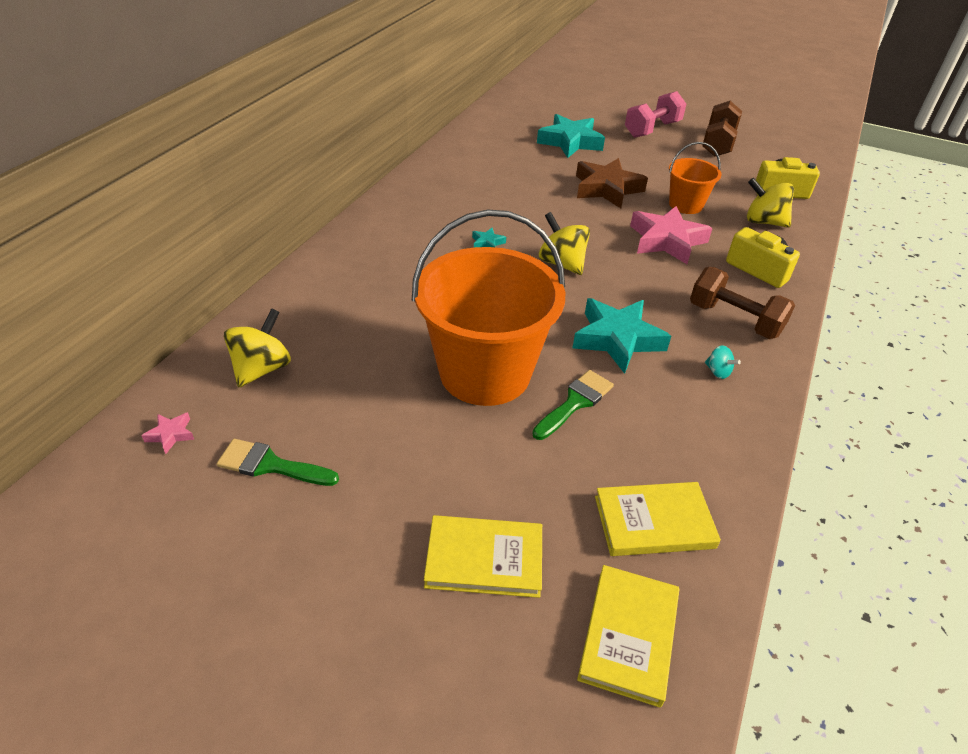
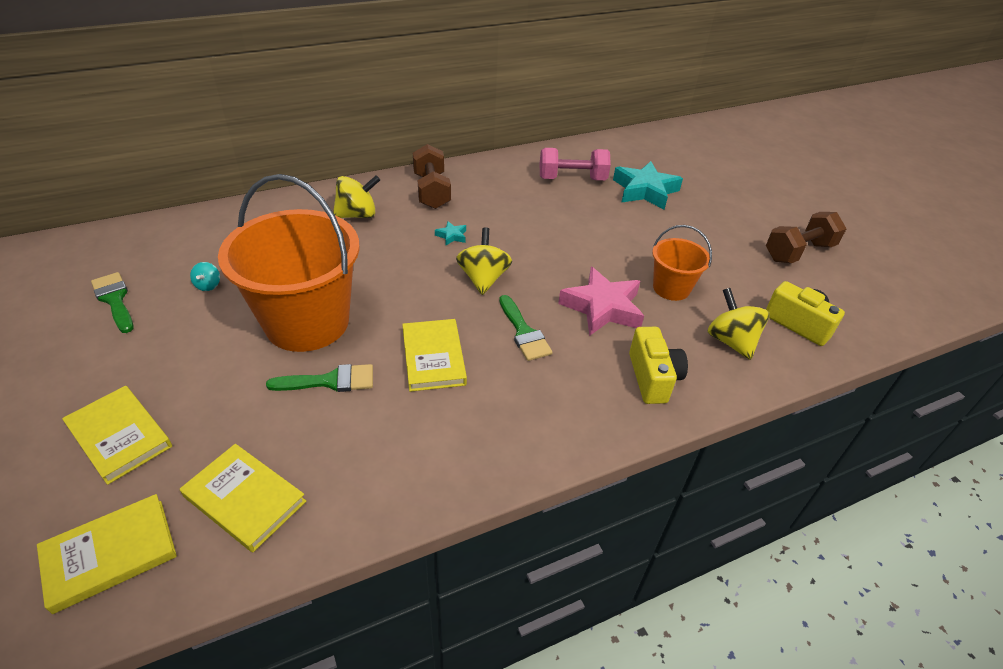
camera: 40 degrees right, 0 degrees up
pink star [141,412,194,454] -> none
yellow spinning top [224,308,291,388] -> yellow spinning top moved to [333,175,380,218]
turquoise star [572,298,671,374] -> yellow book [402,319,467,392]
brown star [576,158,648,208] -> none
pink dumbbell [625,91,686,138] -> pink dumbbell moved to [540,148,611,180]
brown dumbbell [690,267,795,339] -> brown dumbbell moved to [413,144,451,209]
turquoise spinning top [705,345,741,379] -> turquoise spinning top moved to [190,262,220,291]
none -> green brush [499,295,553,361]

